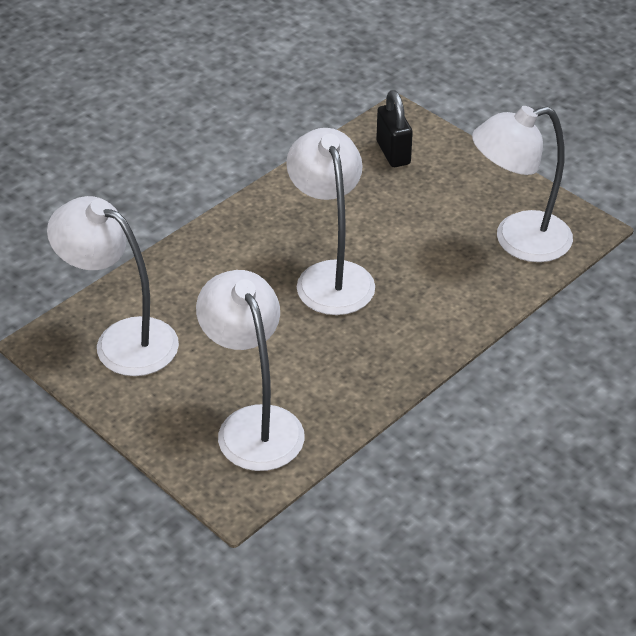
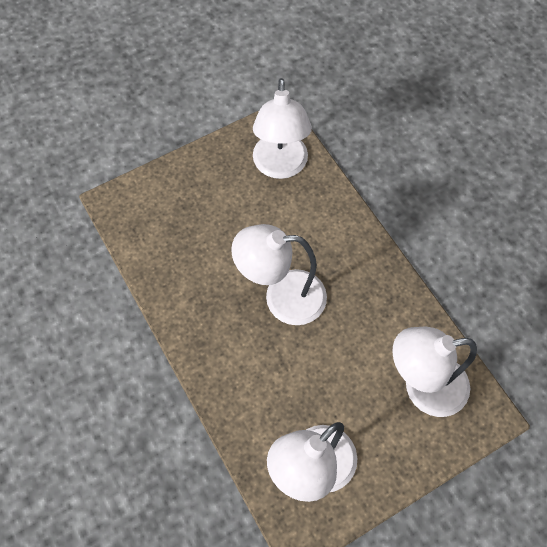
camera: 75 degrees left, 20 degrees up
black padlock [376,90,413,167] -> none

